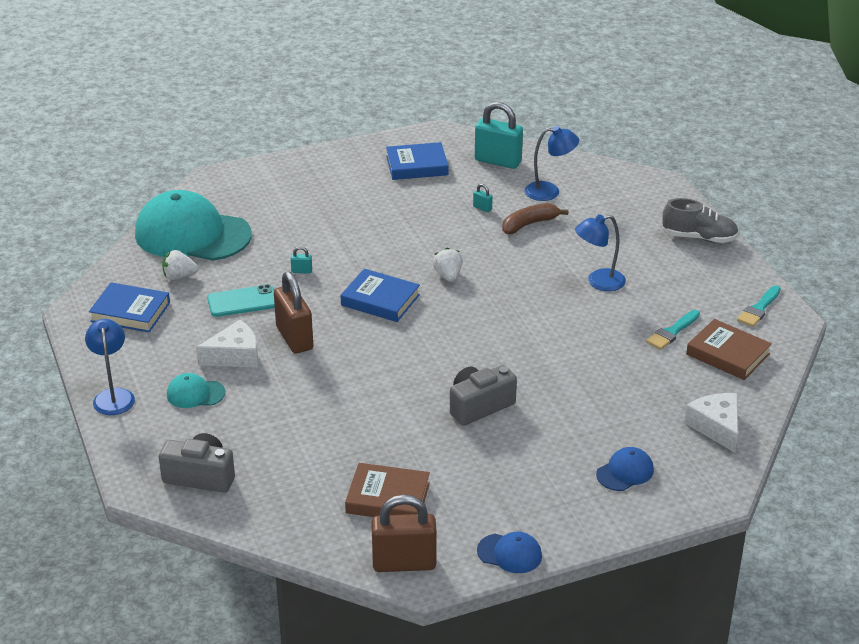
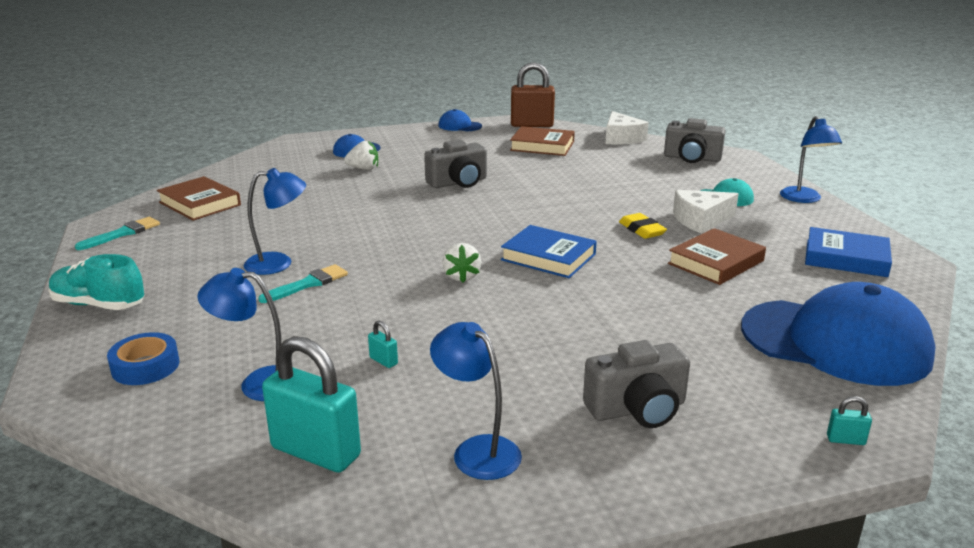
camera: 175 degrees left, 10 degrees down
turquoise cap [135,190,252,261] -> blue cap [741,282,936,386]
white strawberry [162,250,198,280] -> white strawberry moved to [344,141,378,170]
turquoise phone [207,284,275,317] -> brown book [668,228,766,285]
brown padlock [274,271,313,354] -> yellow eraser [619,213,667,239]
turquoise padlock [291,246,312,274] -> turquoise padlock moved to [827,396,872,445]
blue book [386,142,449,180] -> blue lamp [430,322,522,480]
brown banana [502,203,569,234] -> none
turquoise brush [646,310,700,350] -> turquoise brush moved to [259,264,348,303]
grey shoe [662,198,739,243] -> turquoise shoe [48,254,144,310]
white cheese [684,393,738,453] -> white cheese moved to [605,111,649,145]
none -> blue tape [107,332,179,385]
none -> grey camera [583,340,690,428]

